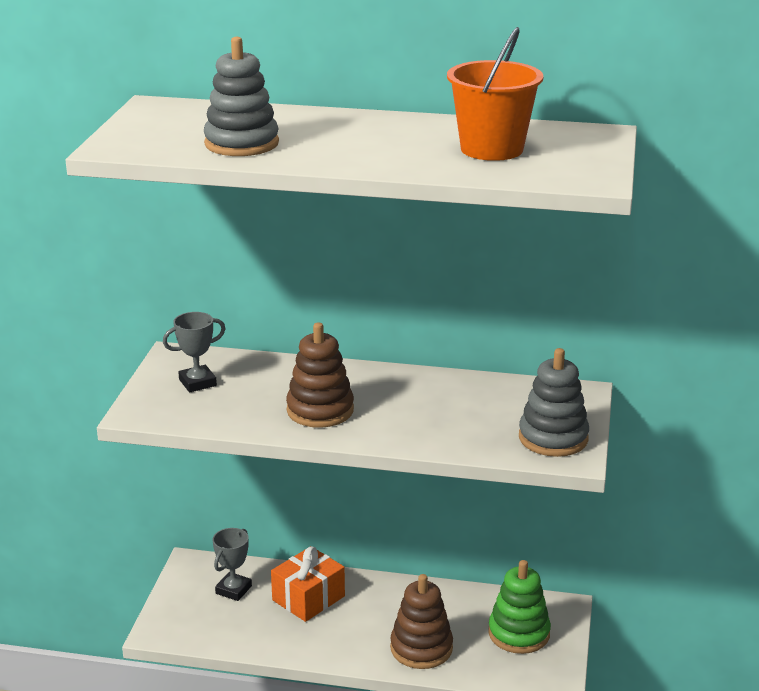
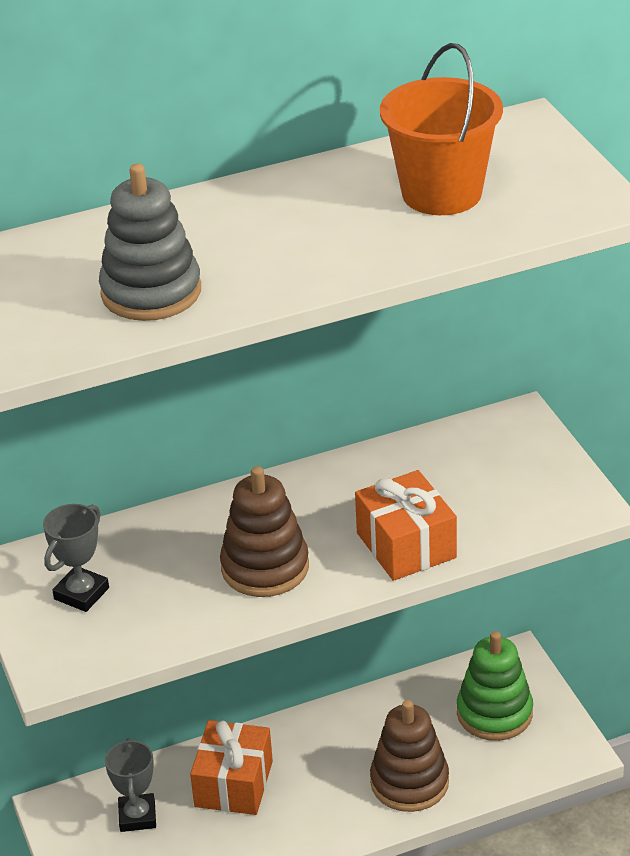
camera: 30 degrees left, 10 degrees up
grey stacking toy [519,348,589,457] -> none
none -> orange gift [355,470,457,581]

